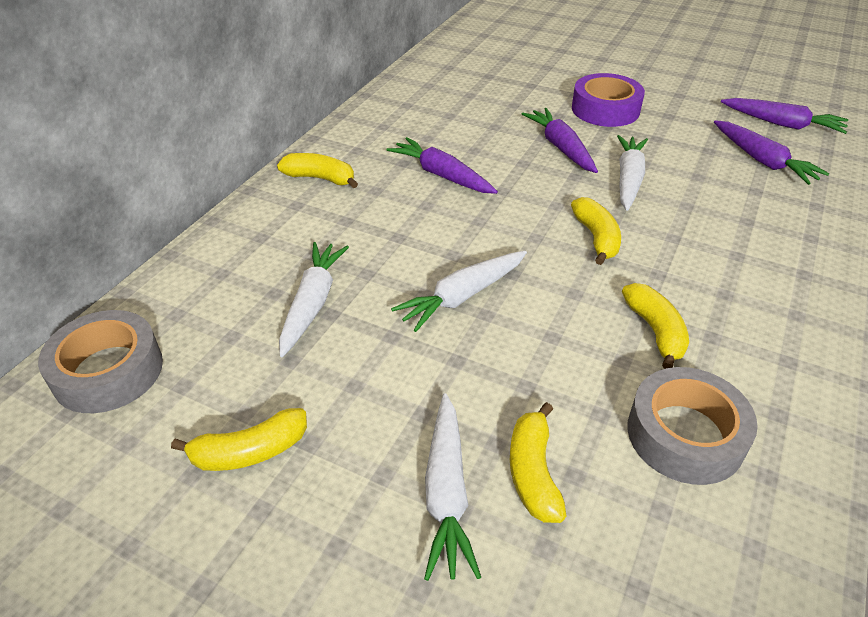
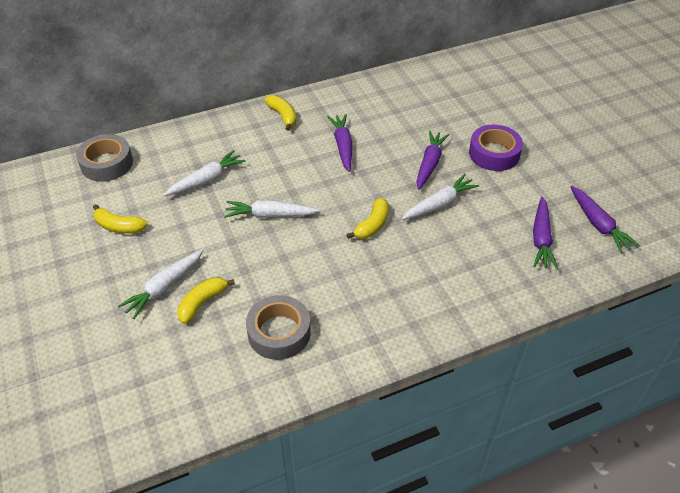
camera: 40 degrees right, 5 degrees up
yellow banana [622,283,689,369] -> none

